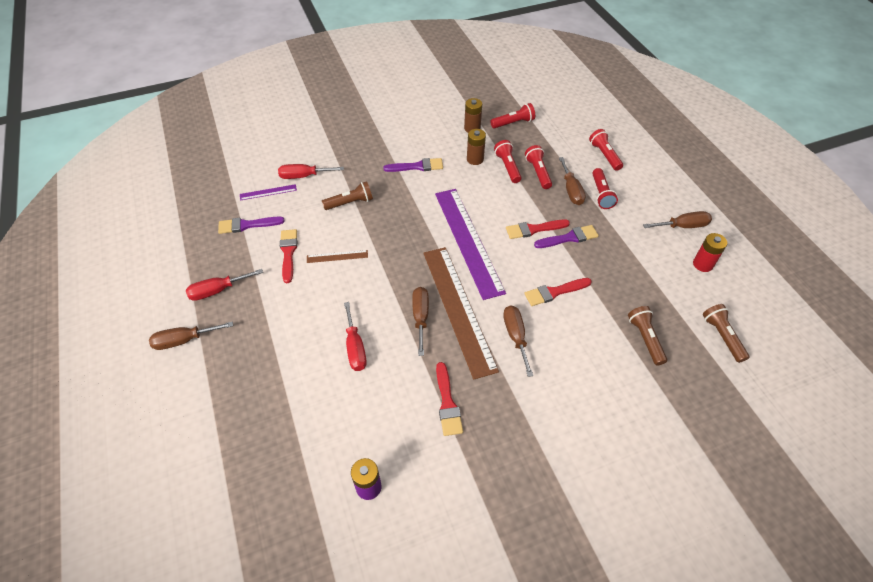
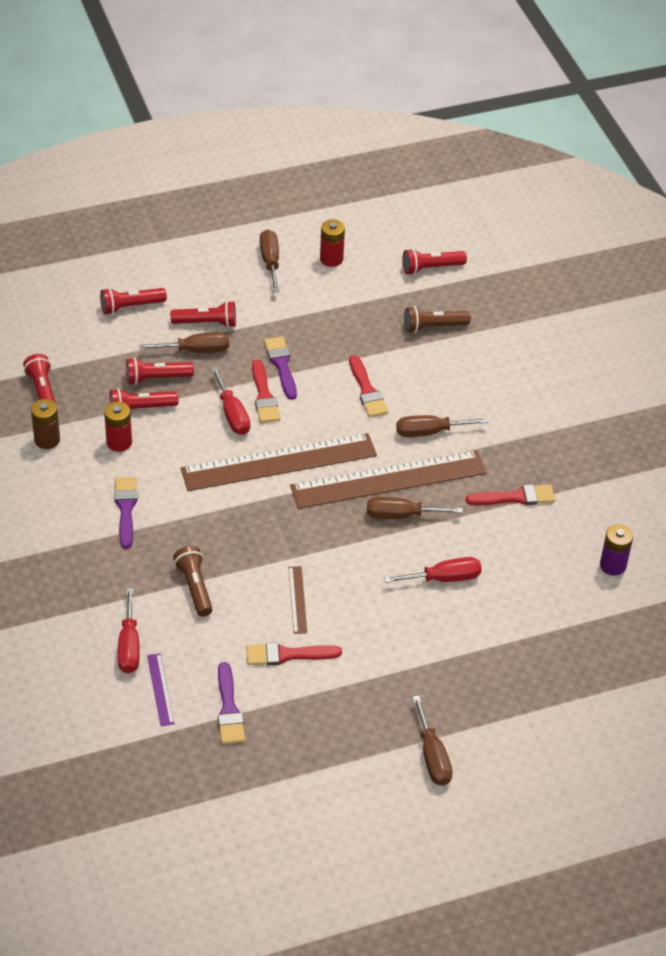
camera: 90 degrees left, 5 degrees down
red screwdriver [186,269,263,301] -> red screwdriver moved to [211,367,250,435]
purple ruler [435,189,506,300] -> brown ruler [181,433,377,491]
brown battery [467,129,486,165] -> red battery [104,402,132,452]
brown flashlight [703,304,750,363] -> red flashlight [402,249,467,275]

